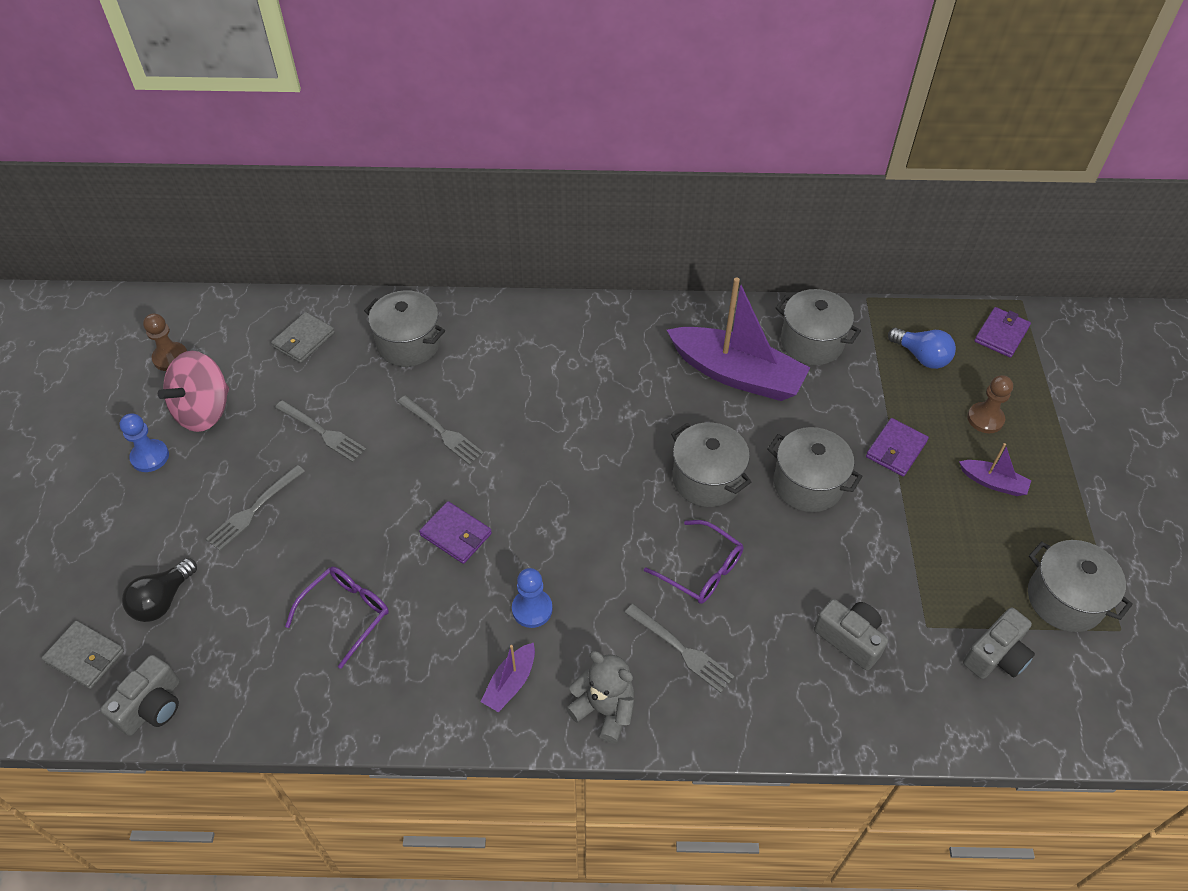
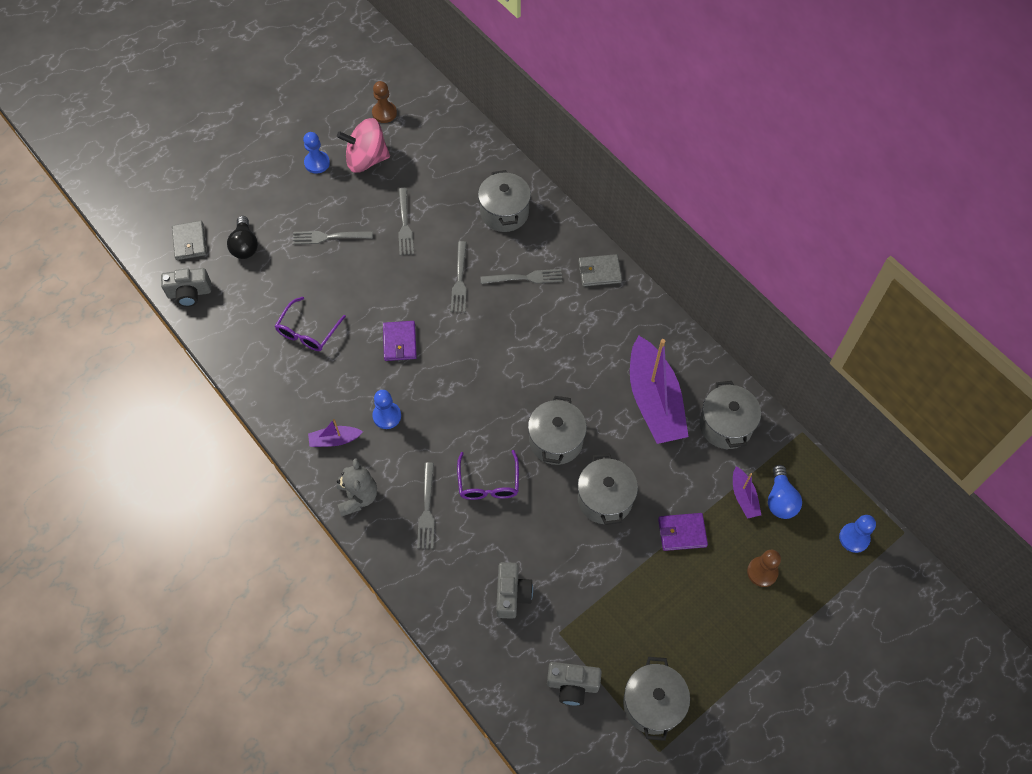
camera: 50 degrees right, 10 degrees up
black light bulb [122,558,197,622] -> black light bulb turned 90 degrees counterclockwise [227,216,258,259]
grey wallet [271,312,335,363] -> grey wallet moved to [578,254,622,286]
purple glasses [285,567,389,669] -> purple glasses turned 120 degrees clockwise [275,297,346,351]
purple boat [959,443,1031,496] -> purple boat moved to [733,466,761,519]
purple wallet [974,307,1031,358] -> blue pawn [839,515,876,553]
none -> grey fork [480,269,562,284]

